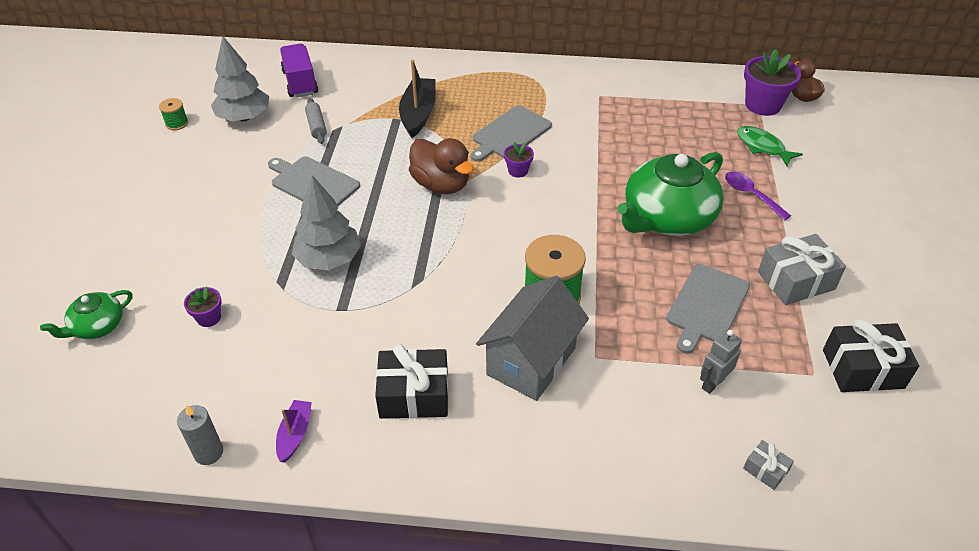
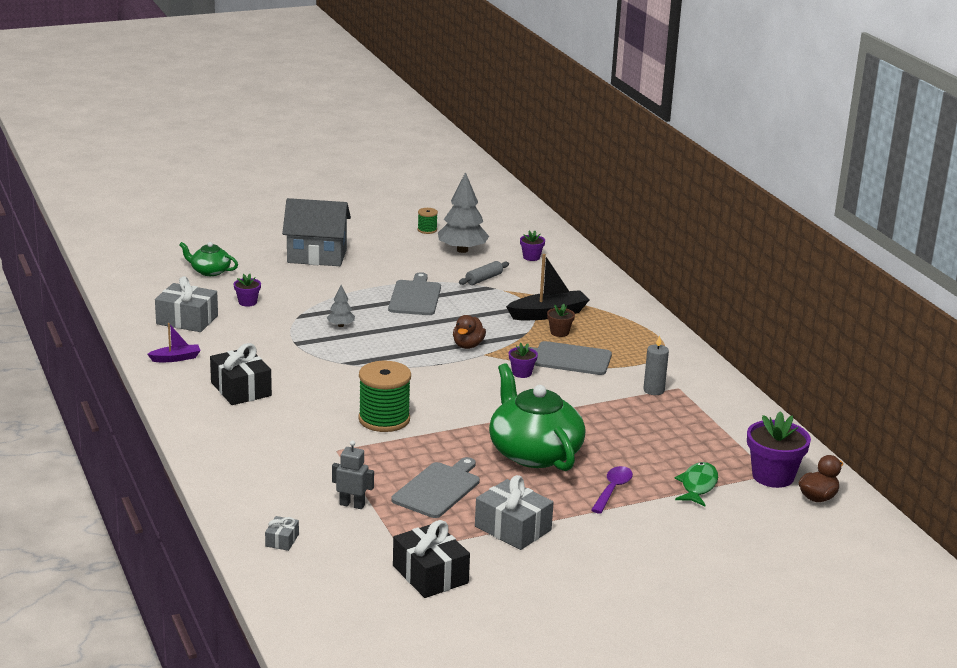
camera: 60 degrees right, 20 degrees down
grey candle [177,405,223,465] -> grey candle moved to [643,335,669,395]
purple truck [280,44,318,98] -> purple flower pot [520,231,545,261]
grey tree [292,175,361,270] -> grey tree [327,285,355,327], size x0.50
brown duck [409,138,474,194] -> brown duck [453,315,486,349], size x0.64
grey house [476,276,589,401] -> grey house moved to [282,198,351,266]
green teapot [617,152,724,236] -> green teapot turned 45 degrees clockwise [489,363,585,471]
grey cutting board [666,264,750,354] -> grey cutting board turned 120 degrees clockwise [391,457,480,518]
none -> grey gift [155,276,218,332]
none -> brown flower pot [547,304,575,337]

